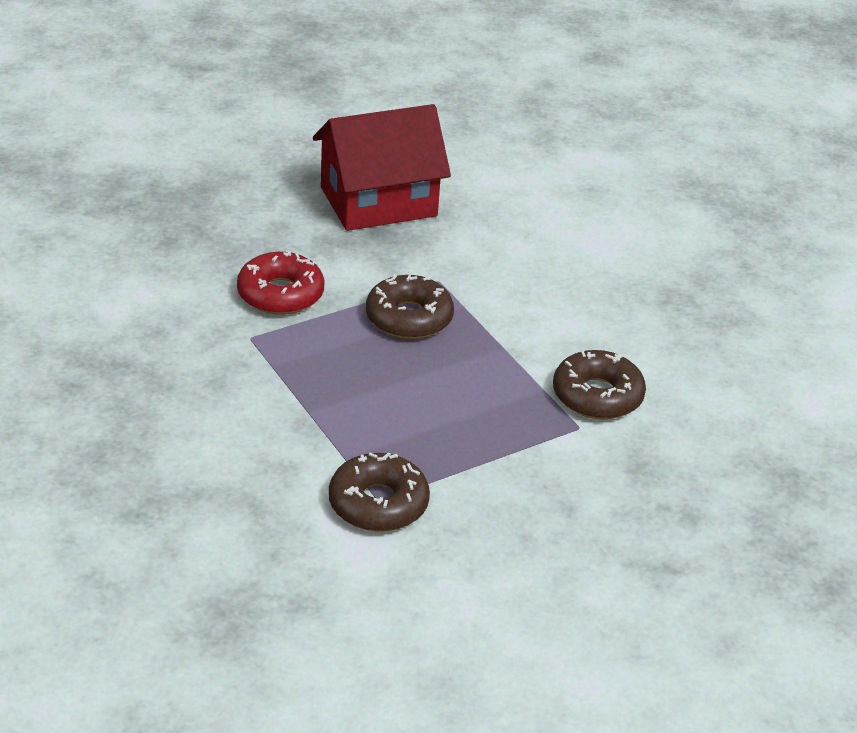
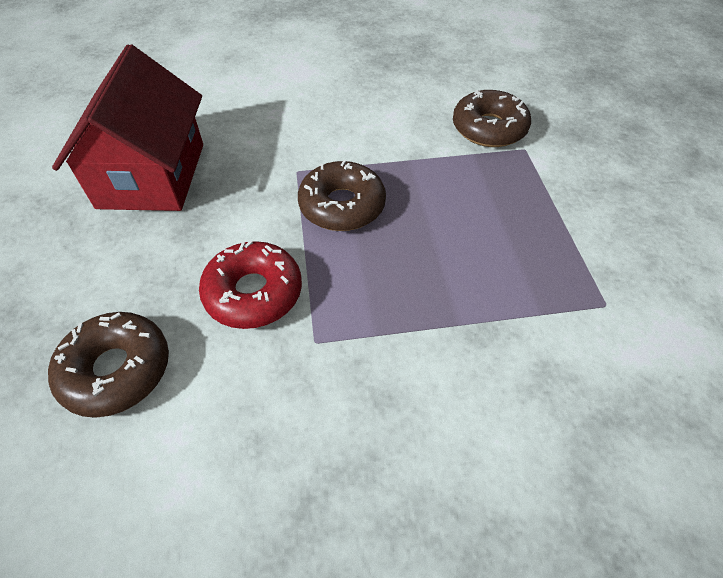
camera: 65 degrees left, 15 degrees up
brown donut [329,452,430,531] -> brown donut moved to [48,312,169,418]

